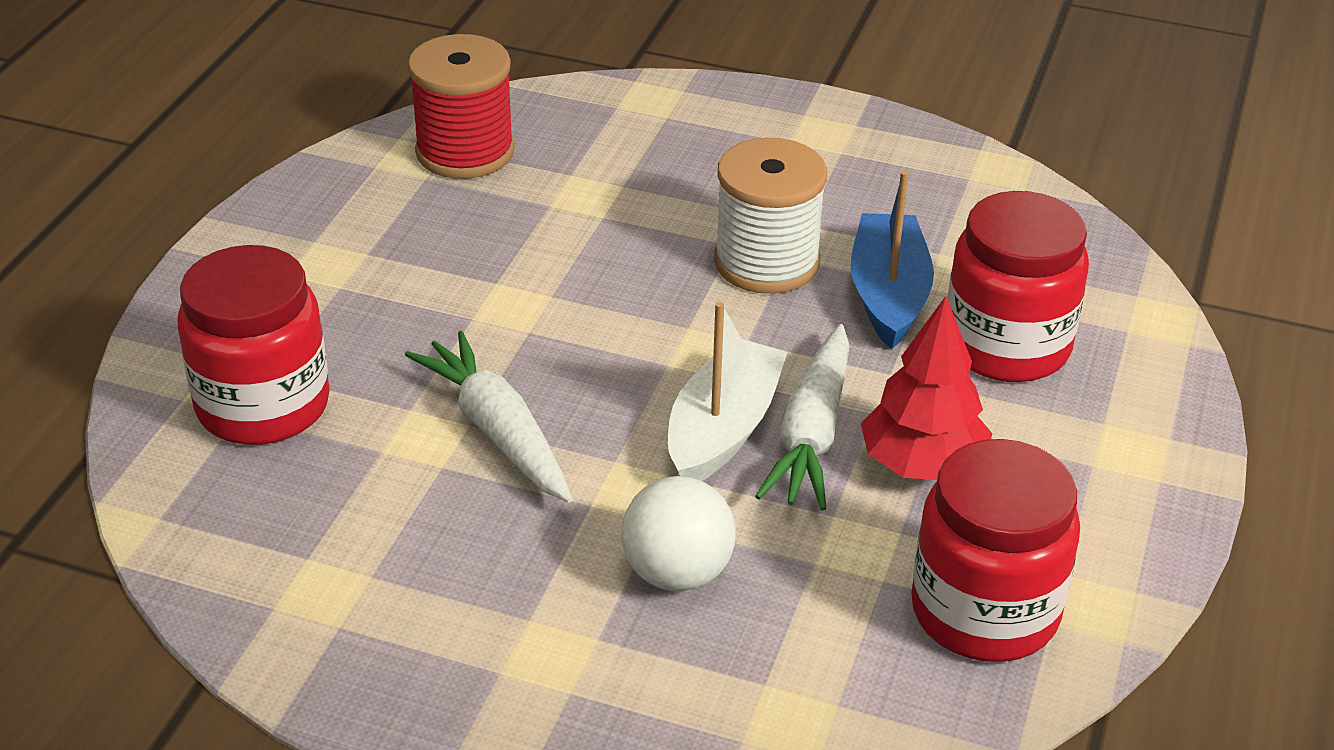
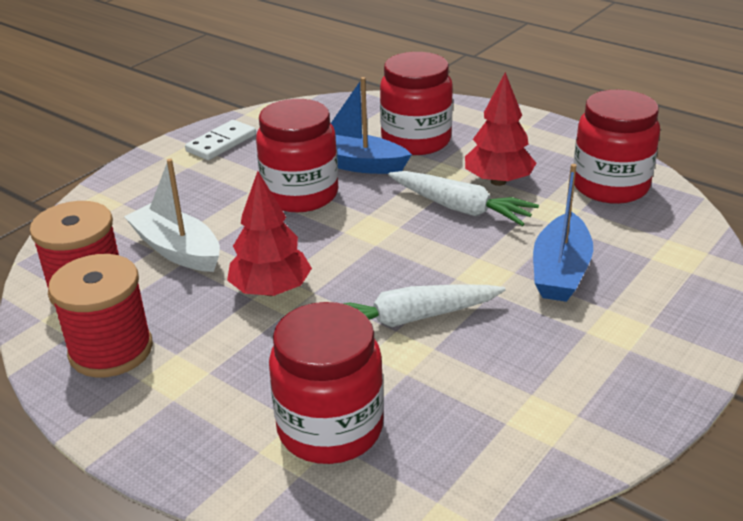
camera: 70 degrees left, 5 degrees down
white ball [621,476,736,591] -> blue boat [533,164,593,302]
white boat [668,302,788,481] -> white boat moved to [124,159,220,272]
white spool [714,138,827,294] -> red jar [256,99,338,212]
none -> red spool [48,254,153,377]
none -> white domino [185,120,256,160]
none -> red tree [227,171,312,296]

